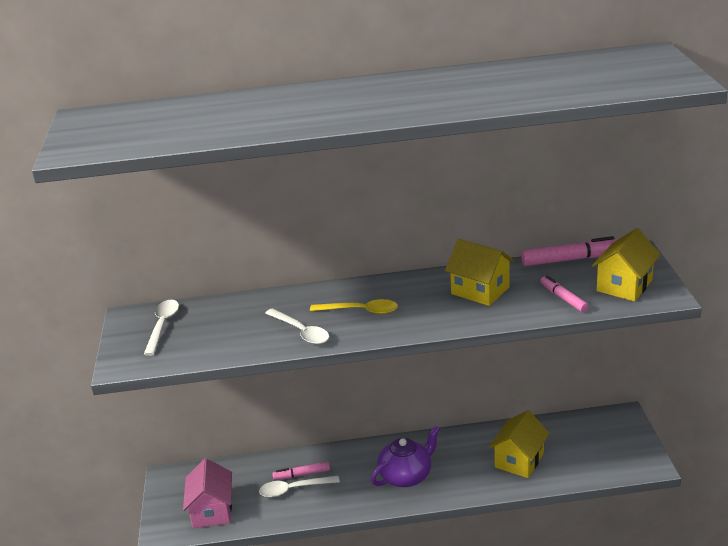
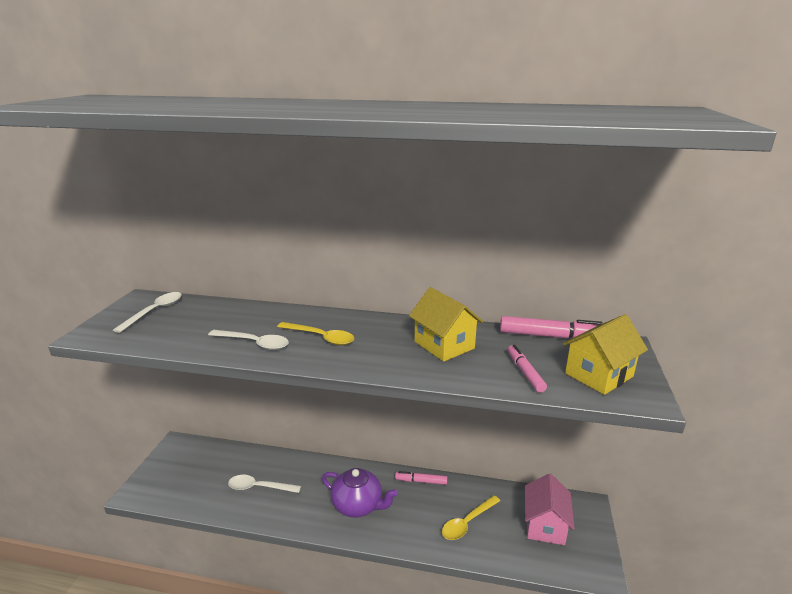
camera: 15 degrees right, 5 degrees down
pink house [183,458,232,528] -> pink house moved to [525,474,575,545]
white spoon [265,308,329,344] -> white spoon turned 45 degrees counterclockwise [208,330,289,350]
pink marker [272,462,330,480] -> pink marker moved to [395,471,447,485]
purple teapot [371,425,440,487] -> purple teapot turned 45 degrees clockwise [322,468,398,518]
yellow house [489,410,550,478] -> yellow spoon [442,495,500,540]

